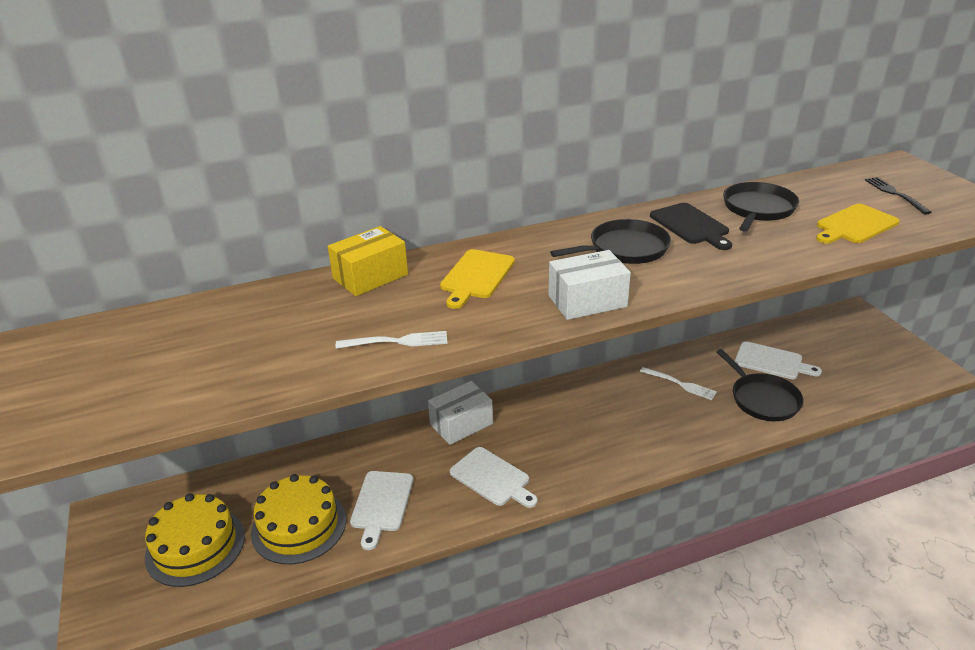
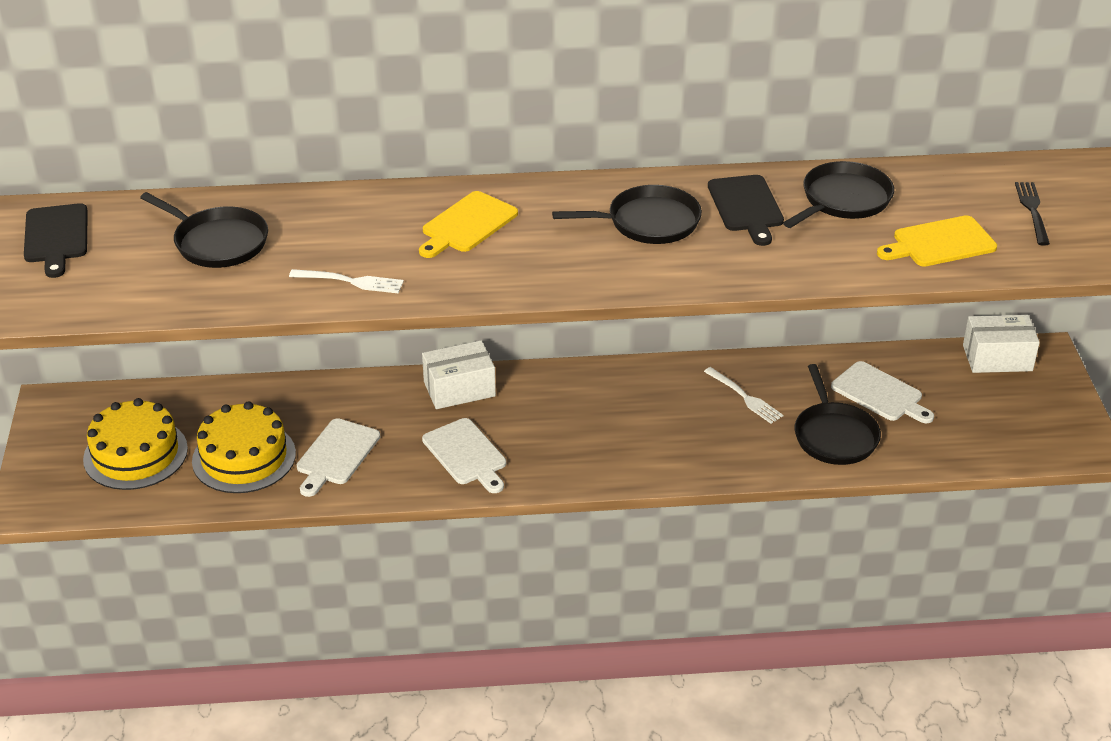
camera: 15 degrees right, 5 degrees up
yellow box [328,226,408,296] -> none
white box [548,250,631,320] -> white box moved to [963,315,1040,373]
none -> black cutting board [24,203,88,278]
none -> black pan [140,192,268,268]

